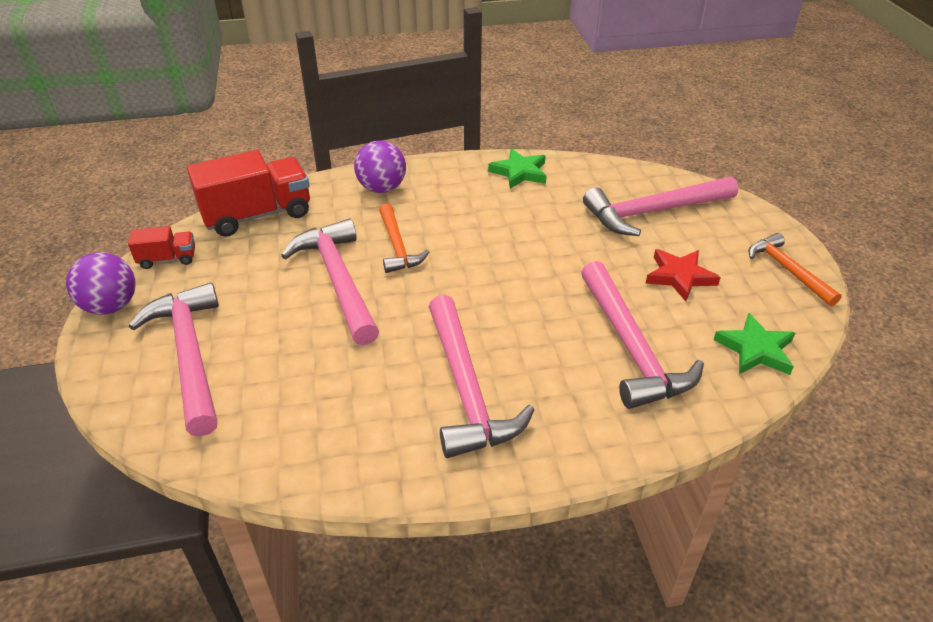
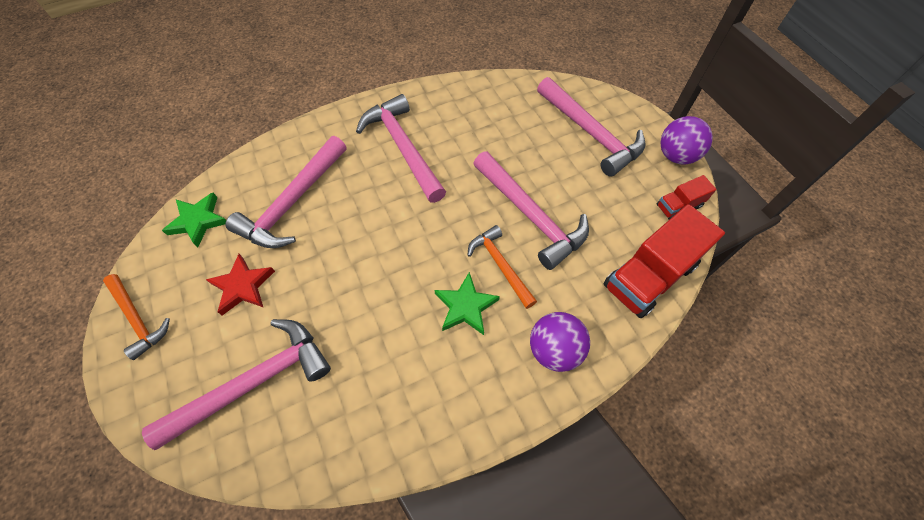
camera: 165 degrees right, 20 degrees up
green star [488,149,547,189] -> green star moved to [434,272,500,335]
pink hammer [581,261,704,409] -> pink hammer turned 120 degrees counterclockwise [225,136,347,248]

